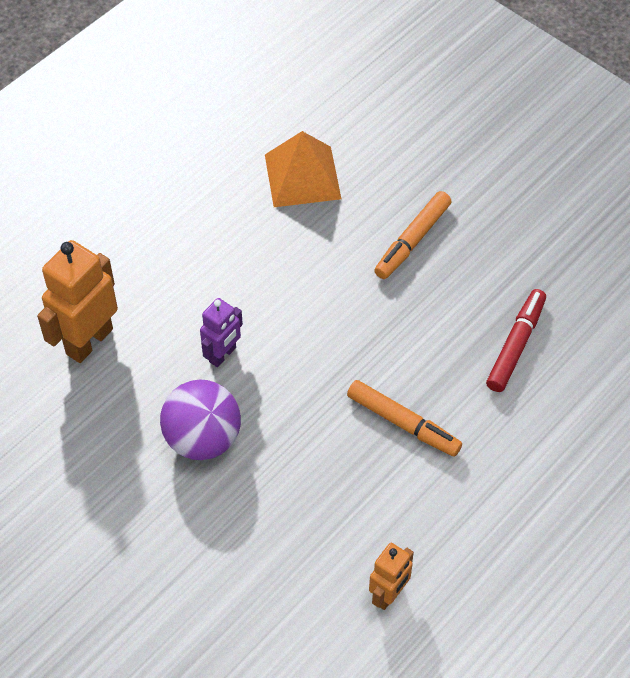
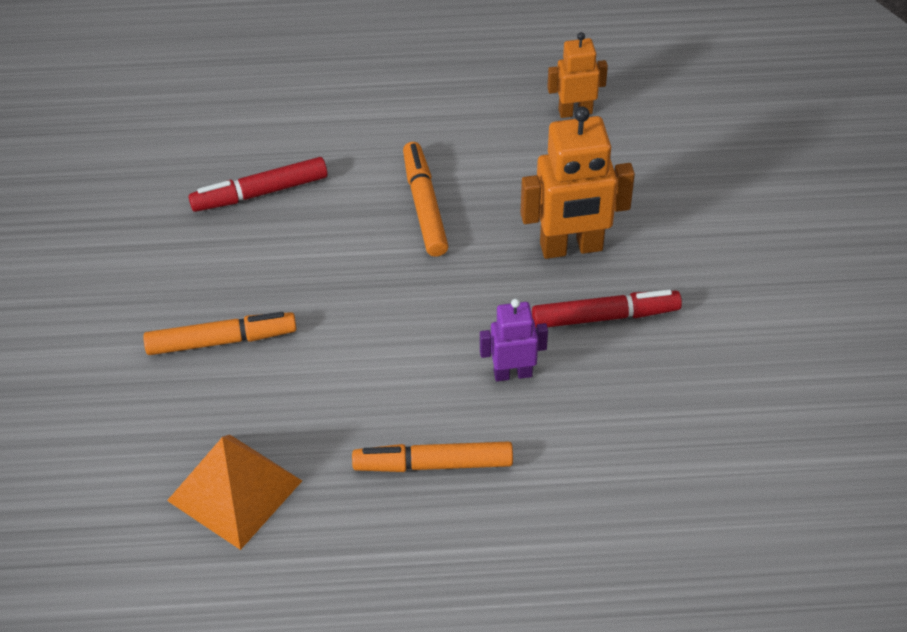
camera: 135 degrees left, 5 degrees down
orange robot [37,240,118,363] -> orange robot moved to [521,107,635,259]
purple ball [160,379,241,460] -> red marker [532,290,682,327]
none -> orange marker [352,441,513,472]

